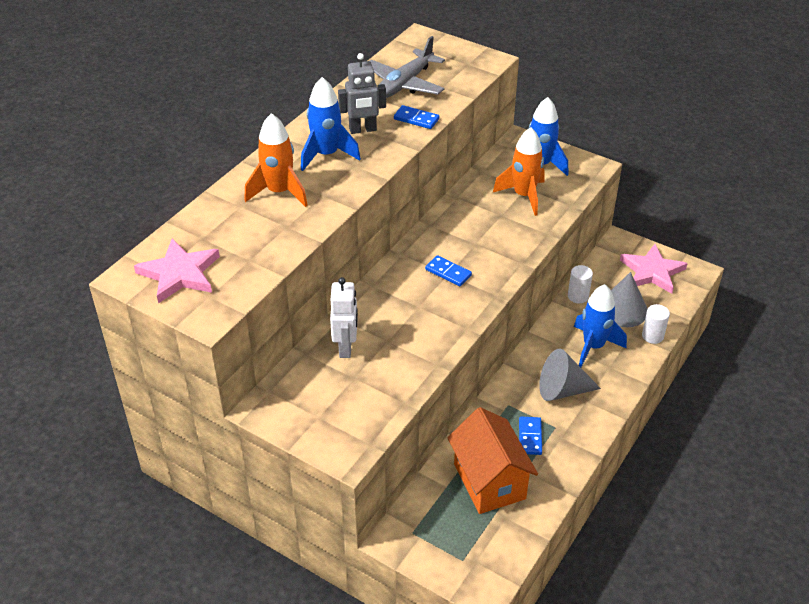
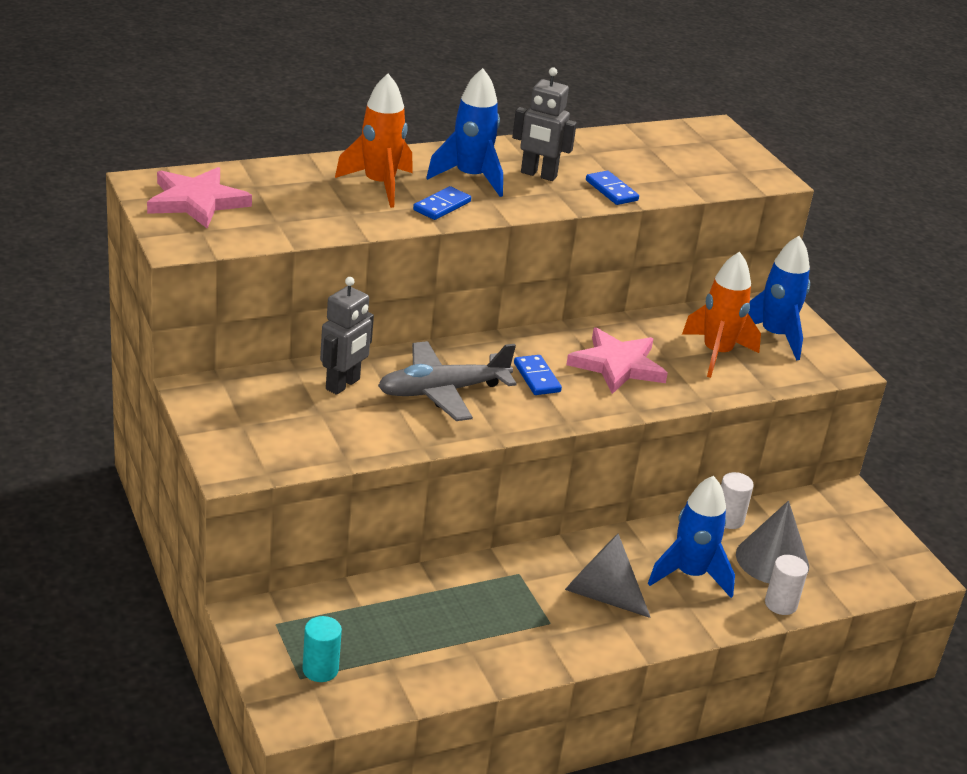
camera: 30 degrees right, 10 degrees down
white robot [330,277,358,358] -> grey robot [320,277,374,395]
grey plane [370,36,445,98] -> grey plane moved to [378,341,517,421]
orange house [447,407,538,514] -> none
blue domino [519,417,542,455] -> blue domino moved to [413,186,471,220]
pink star [620,244,688,294] -> pink star moved to [566,327,668,394]
none -> turquoise cylinder [302,616,342,682]

